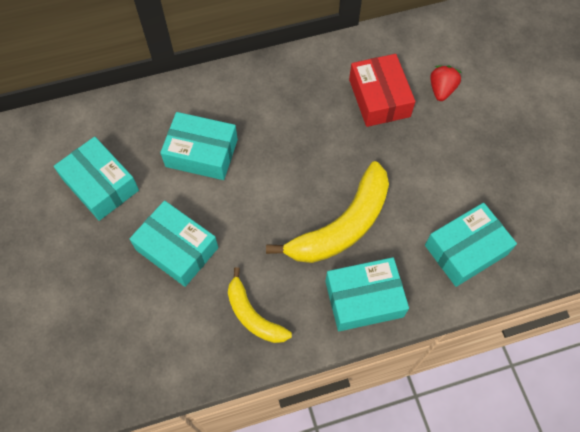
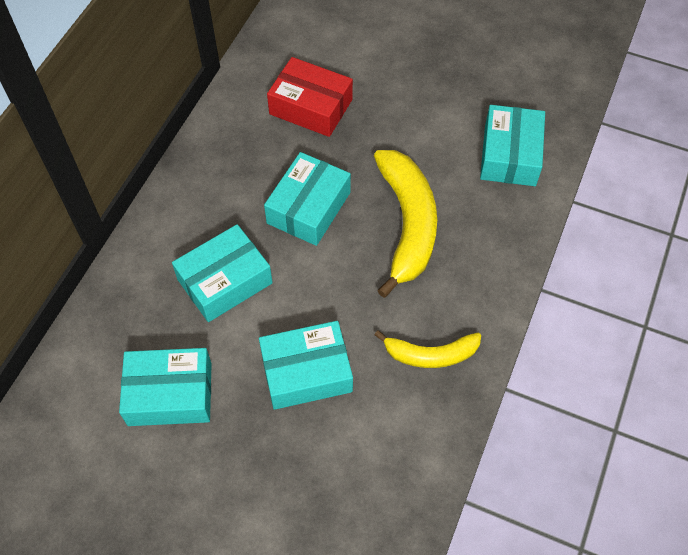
camera: 50 degrees left, 5 degrees down
turquoise box [325,257,409,331] -> turquoise box moved to [264,152,351,246]
red strawberry [430,65,462,101] -> none

